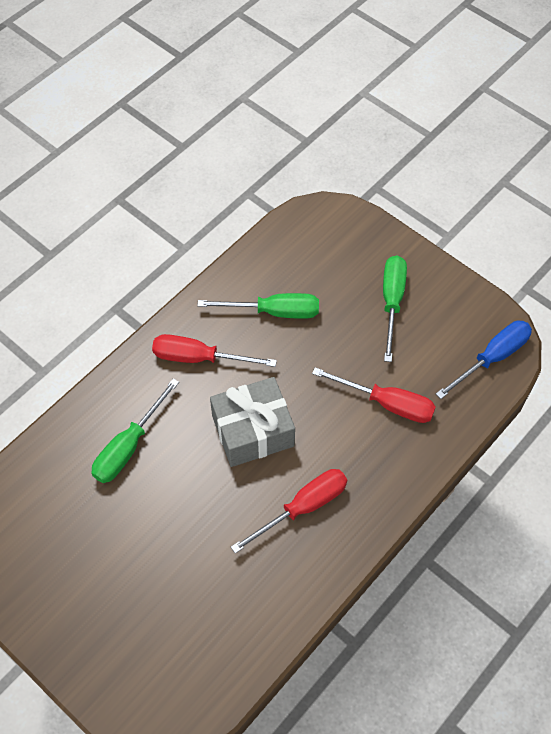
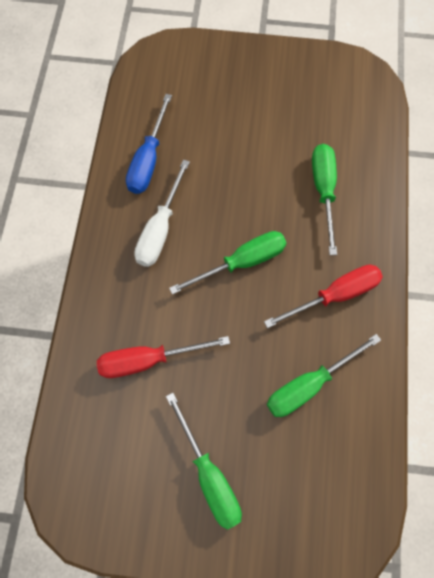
camera: 145 degrees right, 10 degrees up
grey gift [210,377,295,467] -> green screwdriver [169,231,286,295]
red screwdriver [231,469,347,554] -> white screwdriver [134,159,190,267]
blue screwdriver [436,321,532,399] -> blue screwdriver moved to [126,94,172,194]

